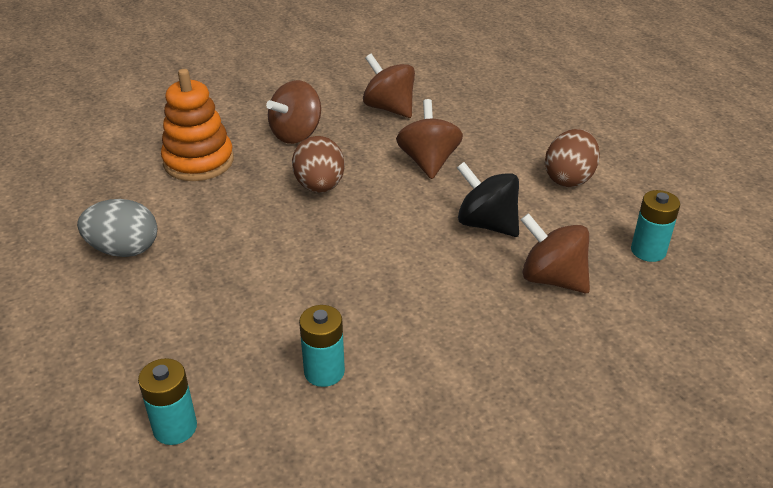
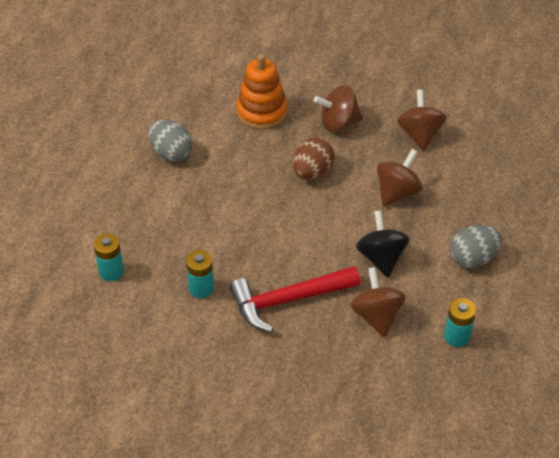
camera: 40 degrees right, 10 degrees up
brown egg [545,129,600,187] -> grey egg [450,225,502,268]
none -> red hammer [229,266,360,332]

